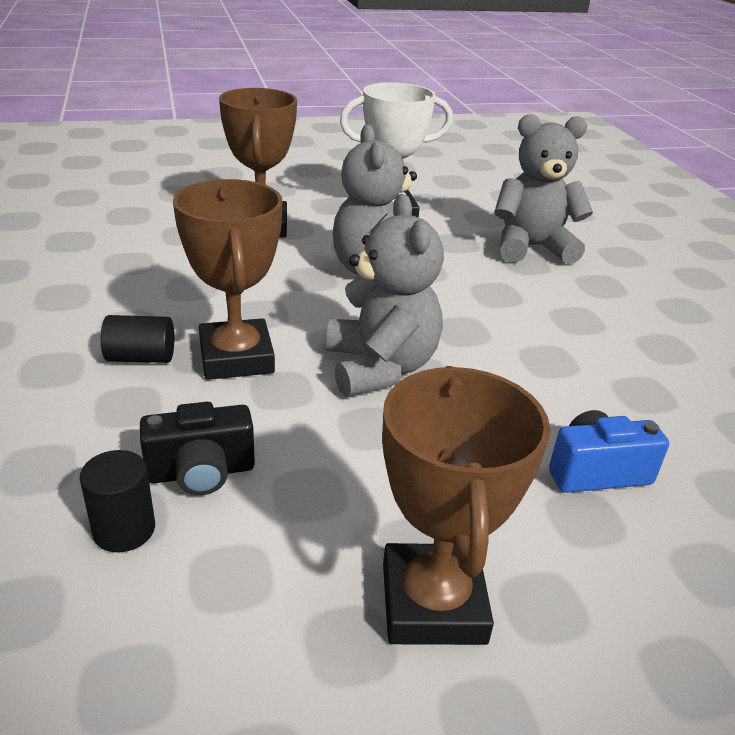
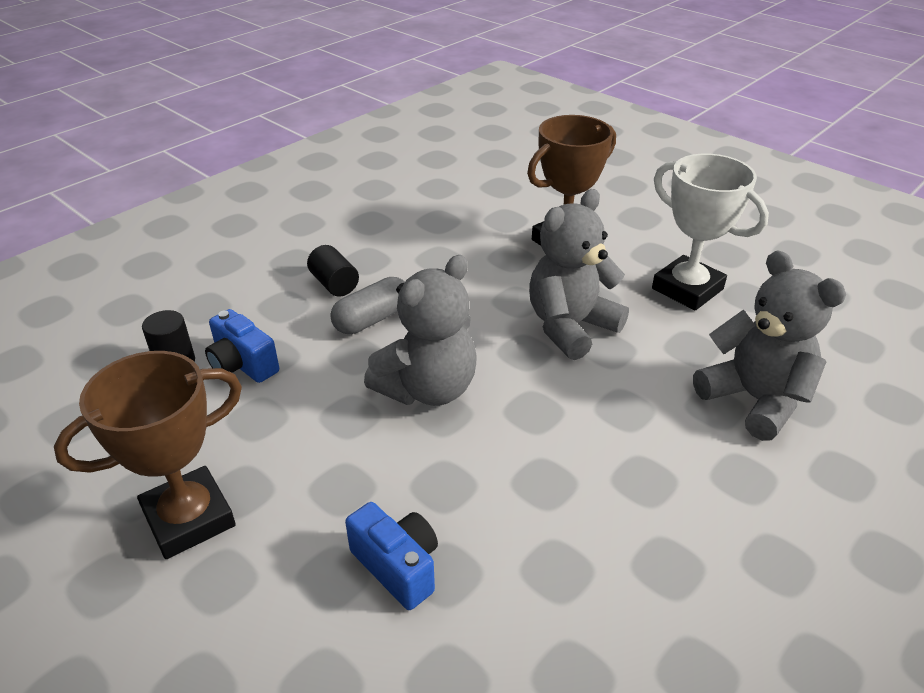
camera: 60 degrees right, 5 degrees up
black camera [140,402,255,495] -> blue camera [205,309,279,383]
brown trophy [173,179,282,380] -> grey capsule [330,277,405,334]

